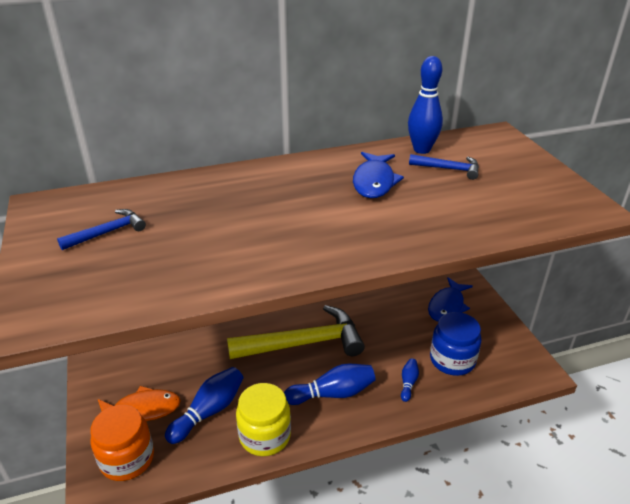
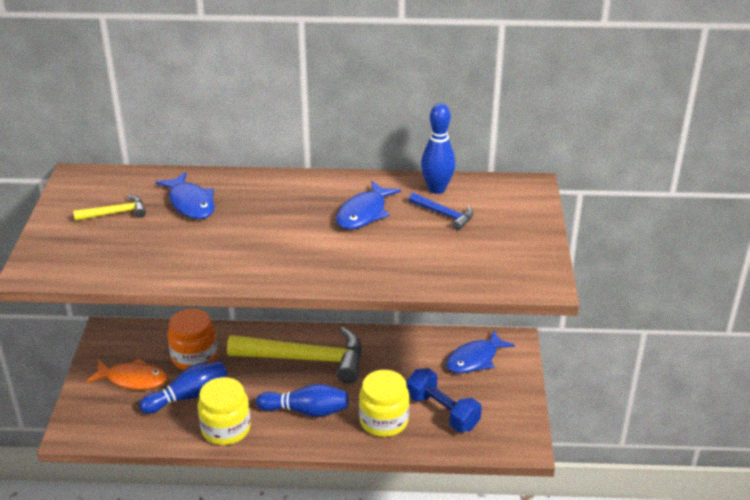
camera: 20 degrees right, 0 degrees up
blue hammer [57,209,146,250] -> yellow hammer [73,195,146,221]
orange jar [90,405,154,481] -> orange jar moved to [168,309,217,370]
blue bowling pin [401,359,419,402] -> yellow jar [359,370,410,437]
blue jar [430,312,482,376] -> blue dumbbell [407,368,482,432]
none -> blue fish [156,172,215,219]

